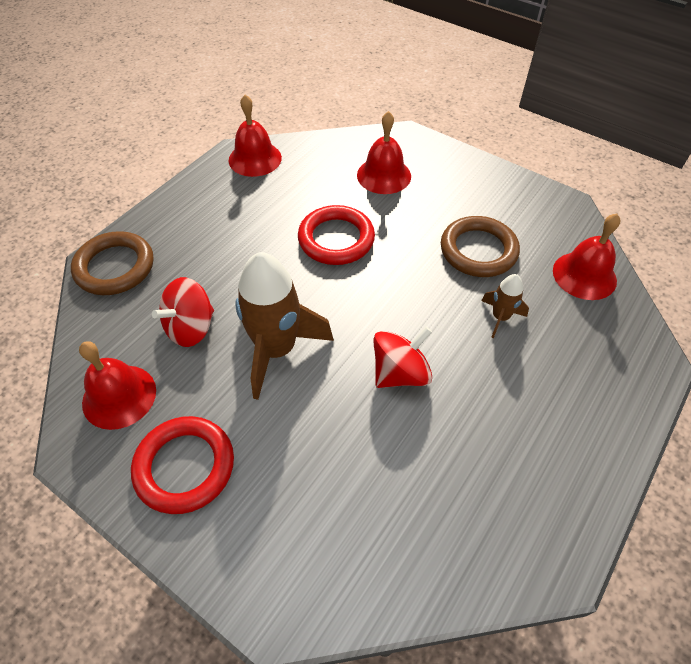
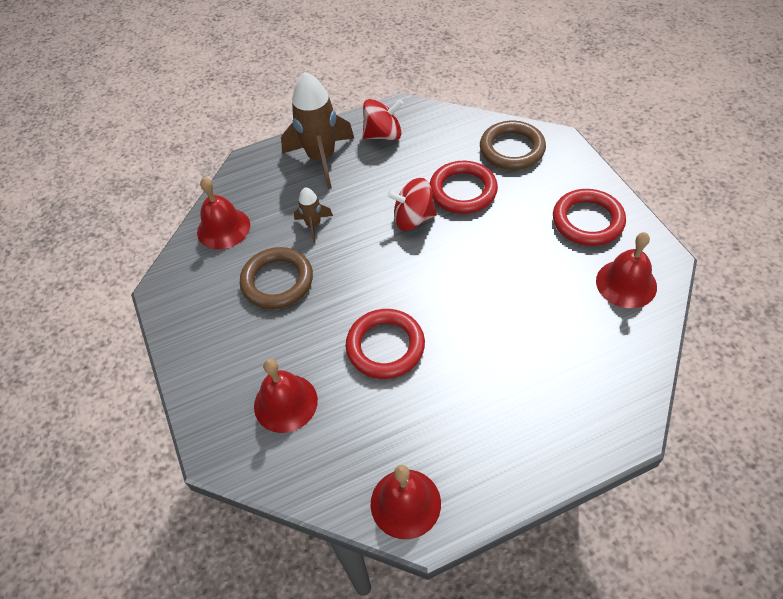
camera: 145 degrees left, 0 degrees up
brown ring [71,231,153,295] -> brown ring moved to [480,121,546,170]
red spinning top [152,277,214,347] -> red spinning top moved to [363,99,403,140]
brown rocket [235,252,334,400] -> brown rocket moved to [281,72,354,189]
none -> red ring [430,161,498,214]

